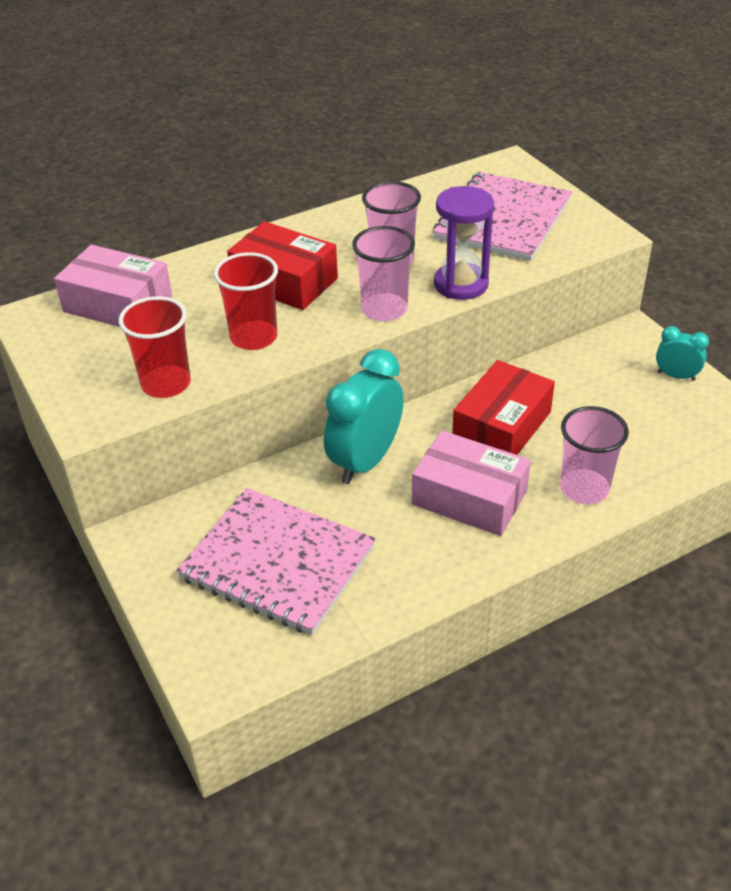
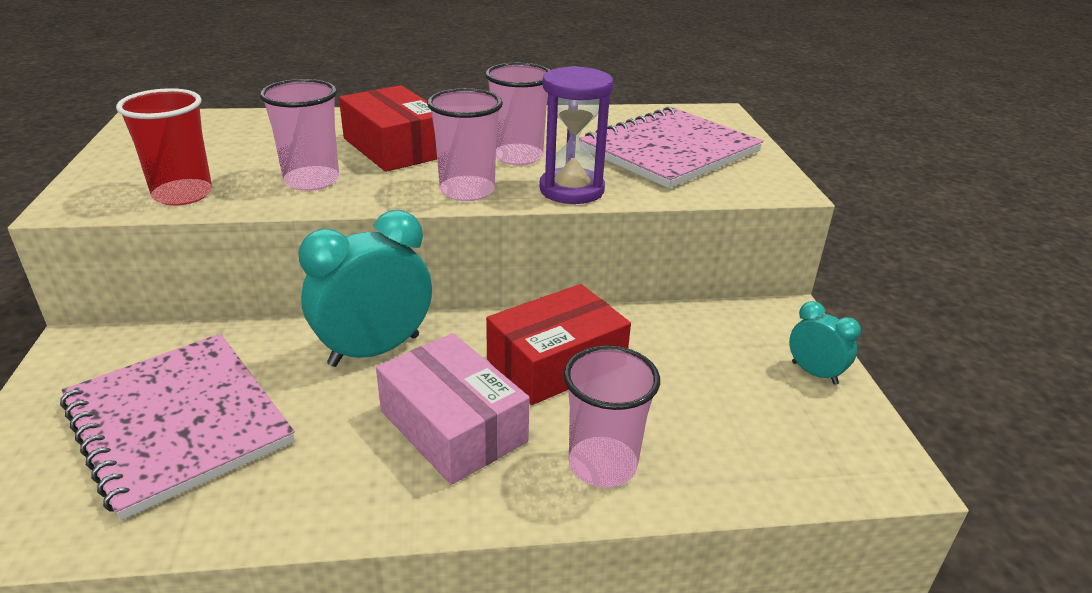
camera: 20 degrees right, 10 degrees down
pink box [54,245,172,327] -> none
red cup [214,252,278,350] -> pink cup [260,79,339,191]

